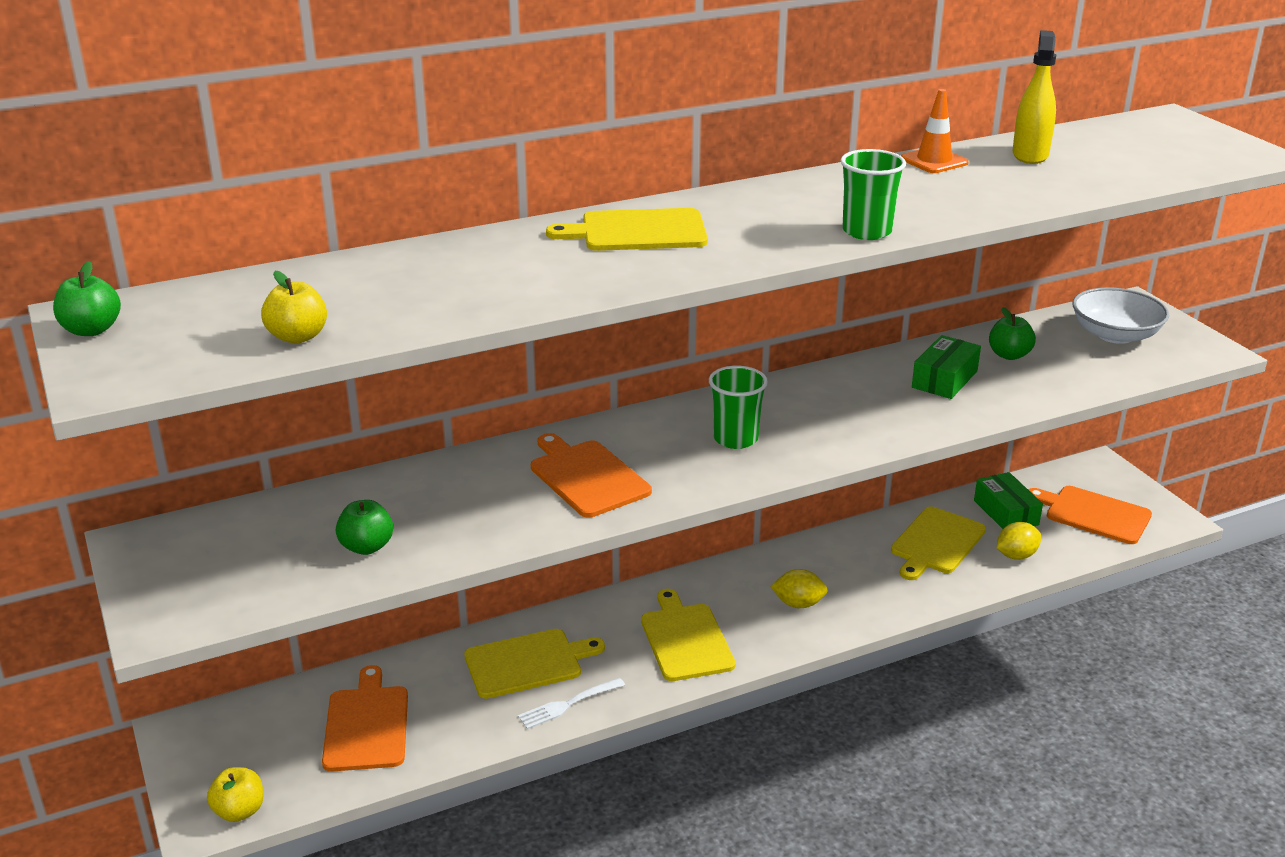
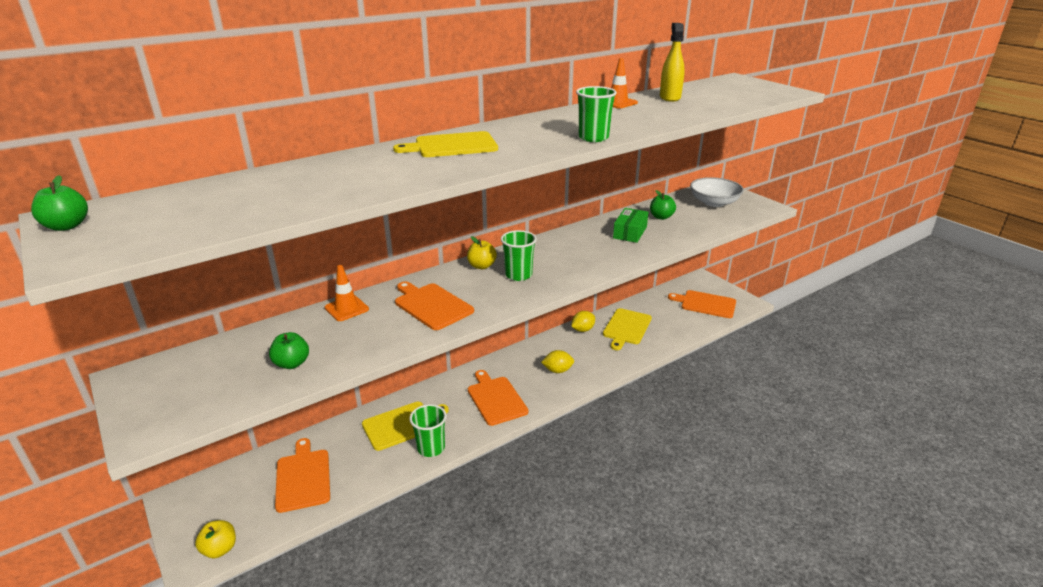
camera: 10 degrees left, 0 degrees up
yellow apple [261,271,327,344] -> yellow apple moved to [467,236,497,269]
white fork [518,678,625,729] -> green cup [409,404,447,457]
yellow cutting board [641,589,736,681] -> orange cutting board [468,370,529,426]
green box [974,472,1043,529] -> none
yellow lemon [997,522,1041,560] -> yellow lemon moved to [571,311,595,332]
none -> orange traffic cone [325,265,369,321]

